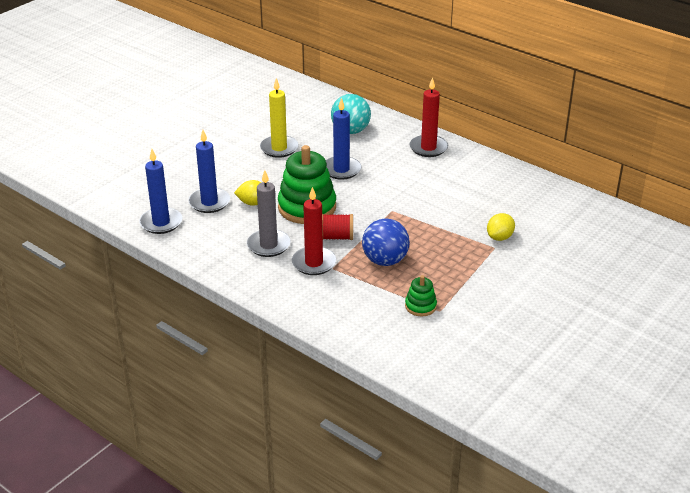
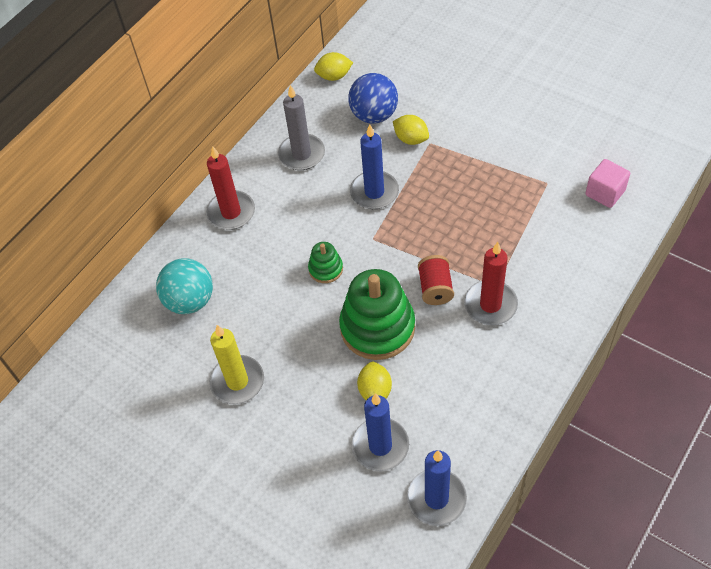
camera: 90 degrees left, 20 degrees up
grey candle [247,170,291,257] -> grey candle moved to [278,85,325,170]
blue candle [326,98,361,180] -> blue candle moved to [350,124,399,209]
blue ball [362,218,410,266] -> blue ball moved to [348,73,398,124]
green stacking toy [405,275,437,317] -> green stacking toy moved to [308,242,343,283]
none -> yellow lemon [314,52,353,81]
none -> pink cube [586,159,630,208]

